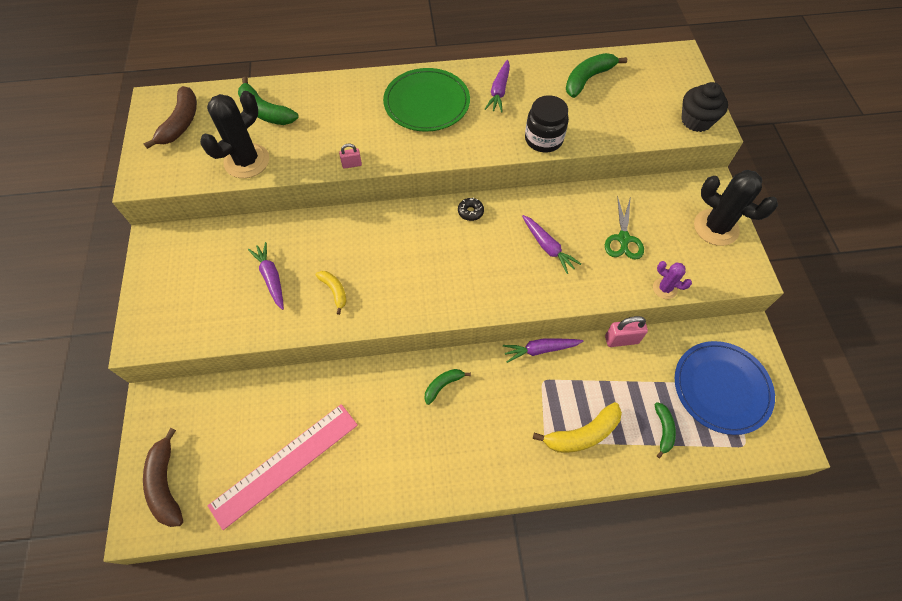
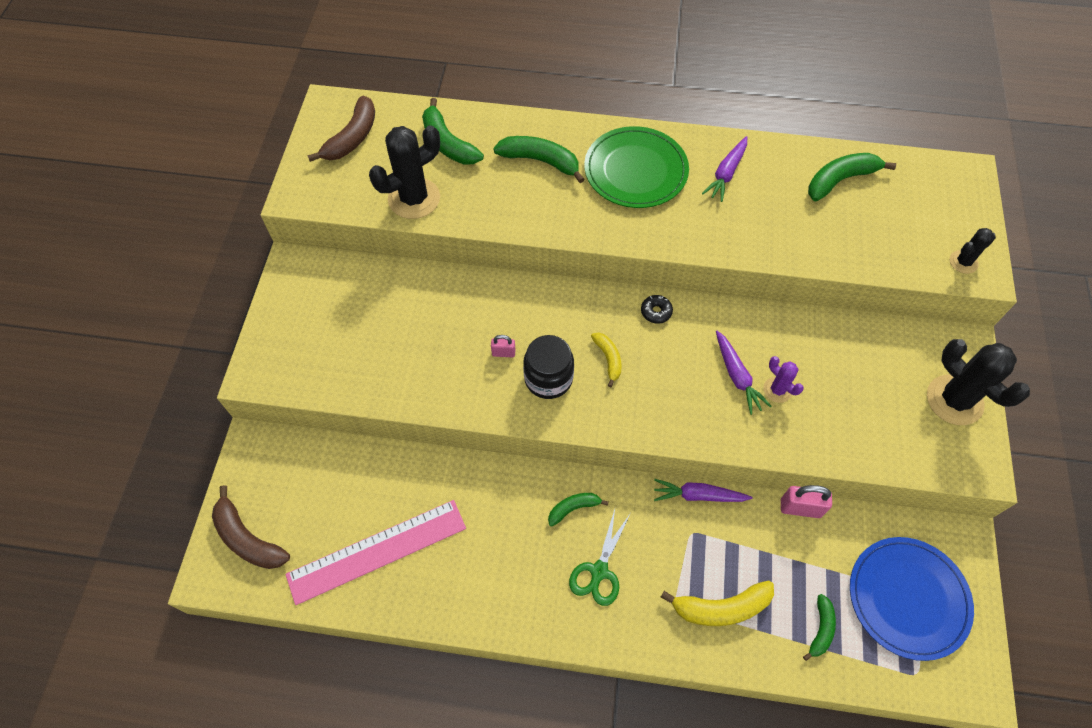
camera: 15 degrees right, 0 degrees up
brown banana [143,428,183,527] -> brown banana turned 45 degrees counterclockwise [212,485,290,569]
purple carrot [248,242,284,310] -> none
yellow banana [315,271,347,315] -> yellow banana moved to [591,332,622,387]
pink padlock [339,144,362,169] -> pink padlock moved to [491,335,516,357]
black jar [525,95,569,152] -> black jar moved to [523,335,574,399]
green scissors [605,196,644,260] -> green scissors moved to [569,509,630,606]
purple cactus [653,261,692,299] -> purple cactus moved to [763,356,804,403]
black cupcake [681,82,728,132] -> black cactus [950,228,996,274]
none -> green banana [493,136,585,183]

